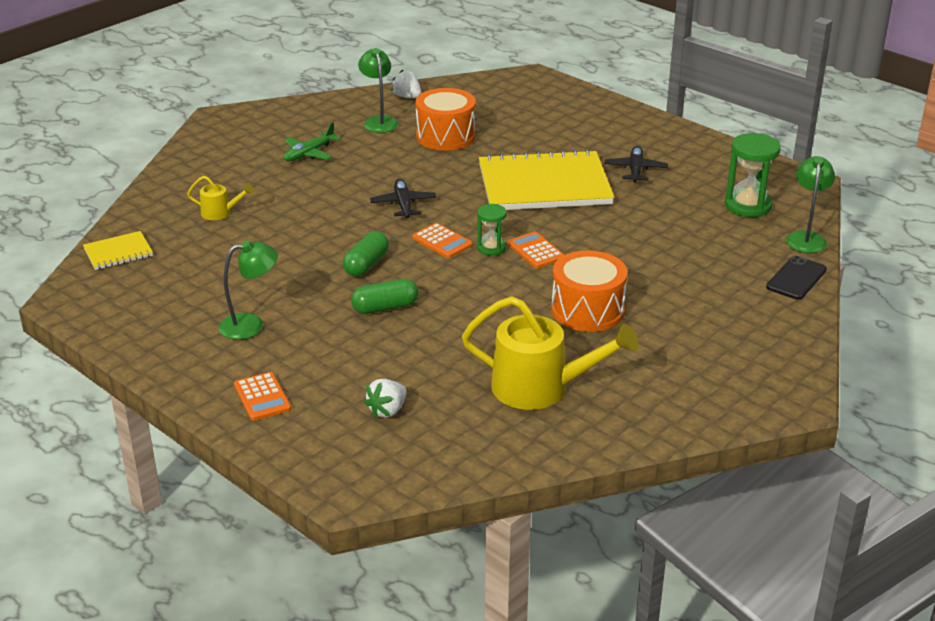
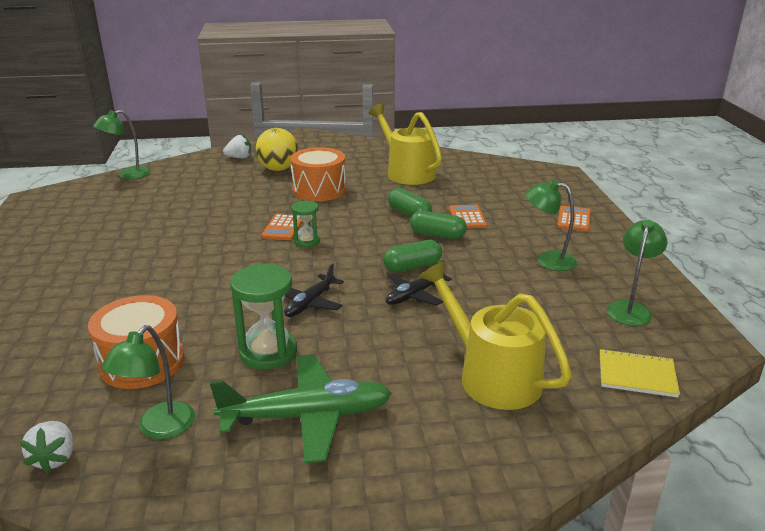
camera: 140 degrees left, 5 degrees down
yellow watering can [187,176,254,220] -> yellow watering can [419,261,572,410], size x2.10
green plane [283,122,341,162] -> green plane [210,354,392,463], size x1.70
white strawberry [364,379,407,418] -> white strawberry moved to [223,134,251,158]
orange calculator [412,223,473,258] -> orange calculator moved to [449,205,487,229]
yellow notebook [479,149,614,210] -> none
black plane [605,146,668,183] -> black plane moved to [386,259,452,306]
green hourglass [725,133,781,217] -> green hourglass moved to [230,264,297,370]
black phone [766,256,827,300] -> none
none -> yellow ball [255,128,298,171]
none -> green capsule [388,188,432,217]
none -> green lamp [607,220,668,326]

